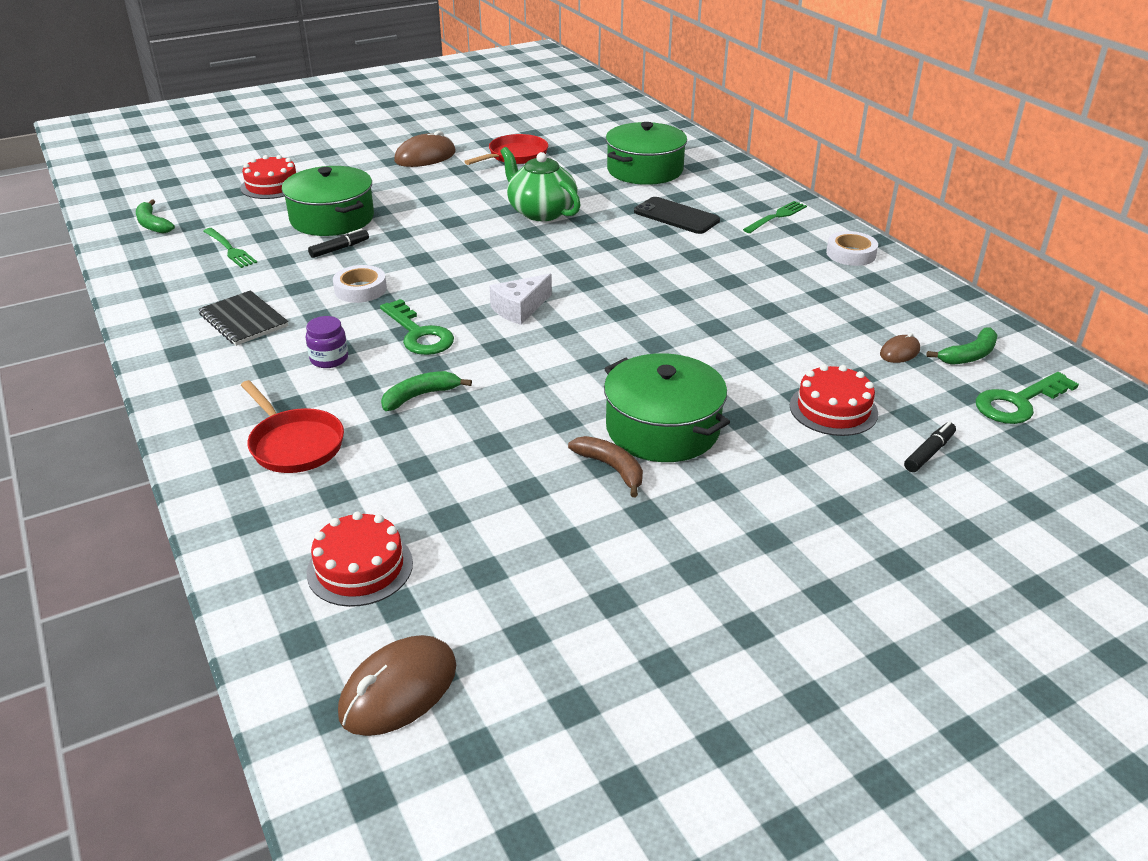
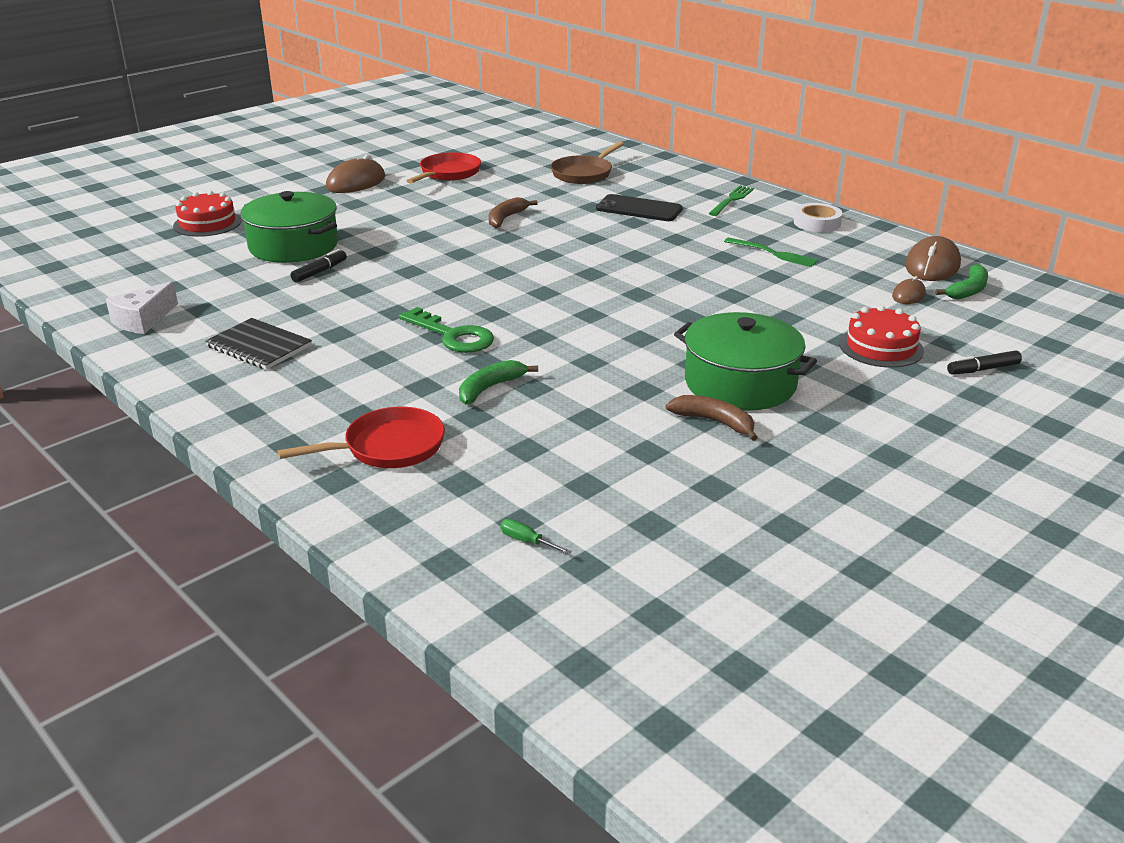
camera: 15 degrees left, 5 degrees down
green banana [136,199,175,234] -> none
green fork [203,228,257,268] -> green fork moved to [724,238,818,267]
red pan [241,380,344,473] -> red pan turned 60 degrees counterclockwise [277,407,445,468]
purple jar [306,316,348,368] -> none
red cake [306,512,413,607] -> green screwdriver [501,519,571,555]
white tape [333,265,387,303] -> none
brown mouse [338,635,456,736] -> brown mouse moved to [905,236,961,281]
white cheese [489,274,552,325] -> white cheese moved to [106,281,178,334]
green teapot [501,147,581,221] -> brown banana [489,197,538,228]
green pot [606,122,687,185] -> brown pan [551,142,624,184]
black marker [904,422,956,472] -> black marker turned 135 degrees counterclockwise [947,350,1022,375]
green key [976,372,1079,424] -> none

